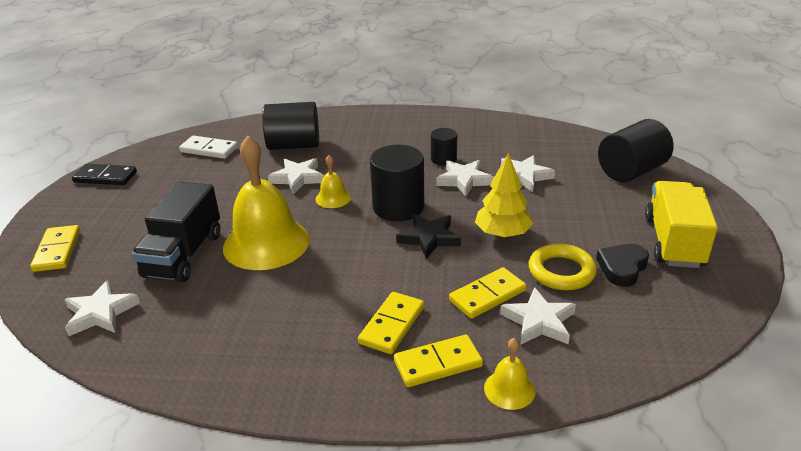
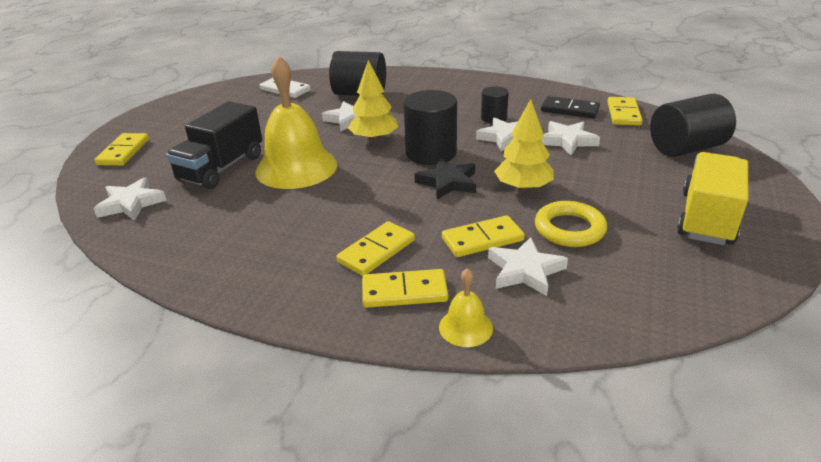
camera: 15 degrees right, 0 degrees up
black domino [72,164,137,185] -> black domino moved to [541,96,600,118]
yellow bell [316,155,351,208] -> yellow tree [348,60,398,142]
black heart [596,244,649,287] -> none
none -> yellow domino [607,97,643,126]

